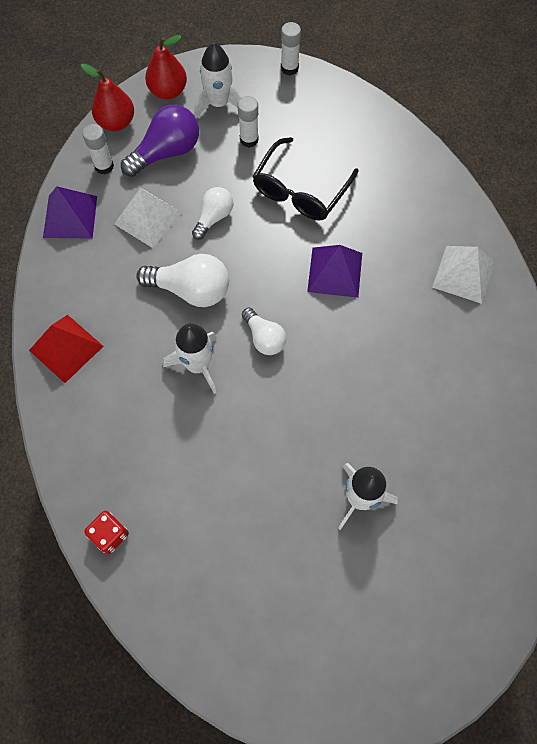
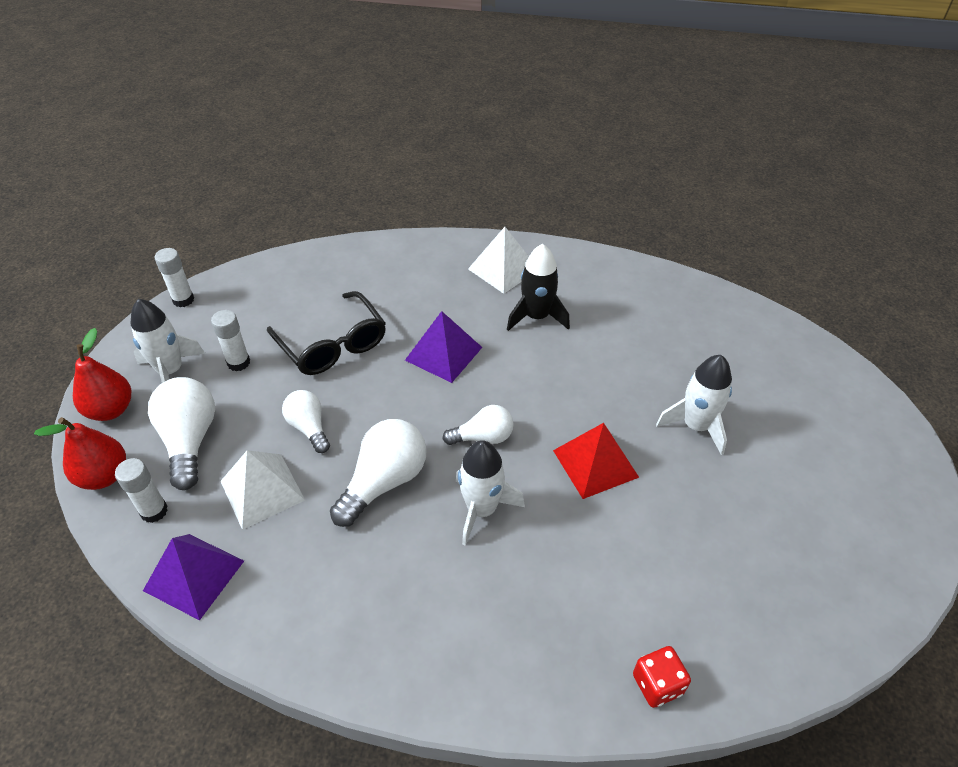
camera: 65 degrees left, 20 degrees down
red pyramid [29,315,104,383] -> red pyramid moved to [553,423,639,499]
purple light bulb [121,105,199,177] -> white light bulb [148,377,215,490]
none -> black rocket [507,244,570,331]

